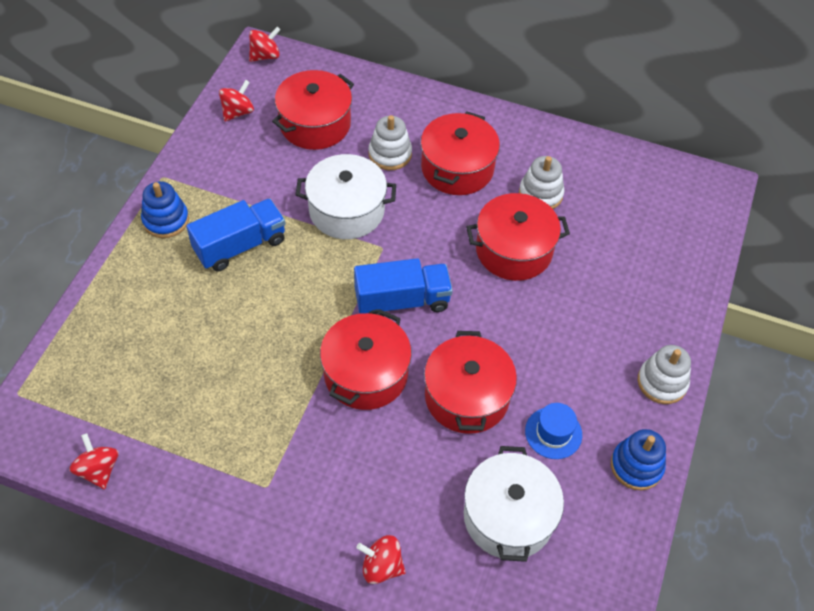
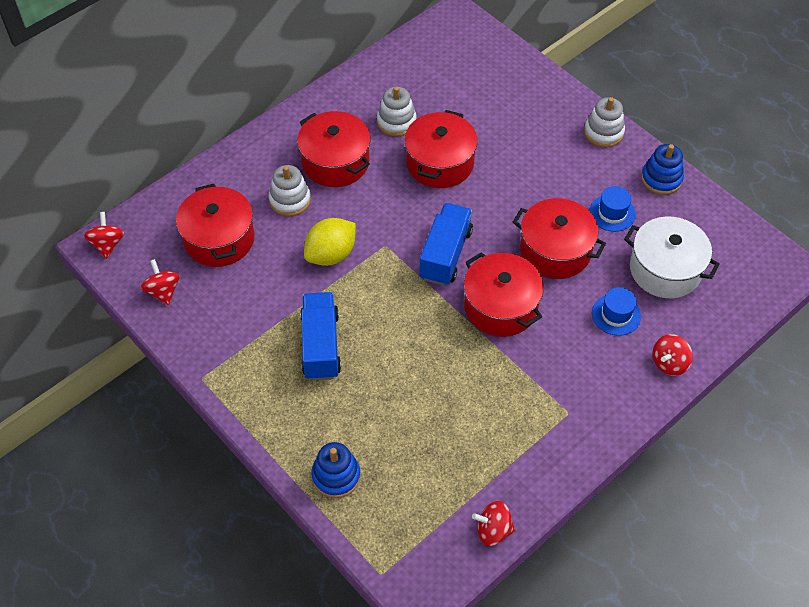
camera: 60 degrees left, 0 degrees up
blue stacking toy [141,181,189,238] -> blue stacking toy moved to [311,442,361,498]
white pot [296,154,396,239] -> yellow lemon [304,218,356,266]
none -> blue hat [592,287,641,336]

